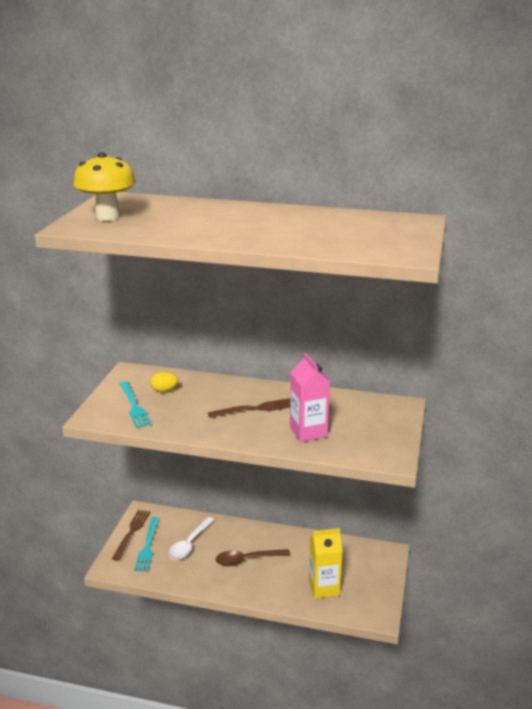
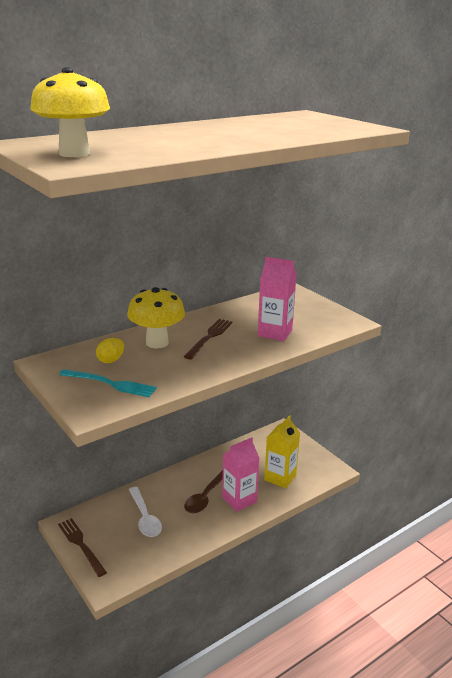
camera: 50 degrees left, 0 degrees up
turquoise fork [134,517,159,572] -> none
none -> yellow mushroom [127,287,185,349]
none -> pink carton [222,438,260,512]

